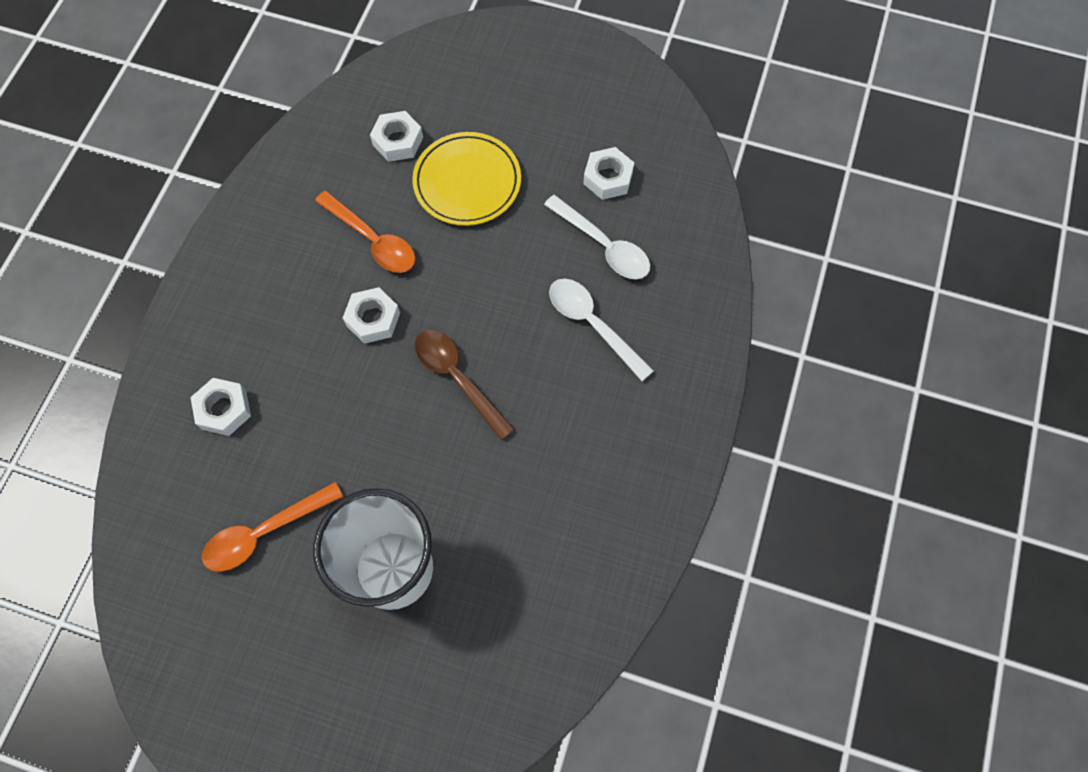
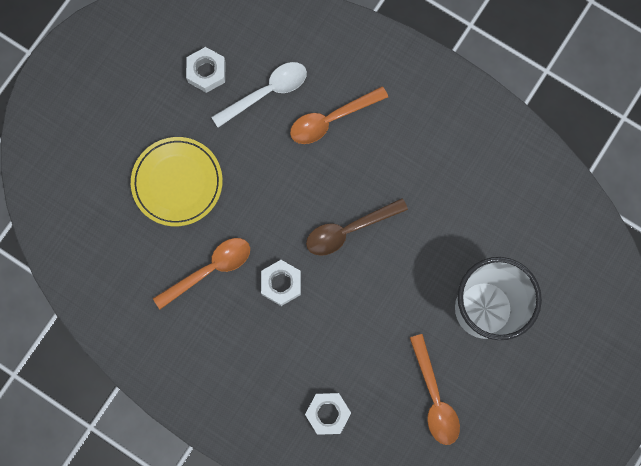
camera: 75 degrees left, 10 degrees up
white nut [370,111,423,162] -> none
white spoon [549,279,654,381] -> orange spoon [290,86,388,144]

